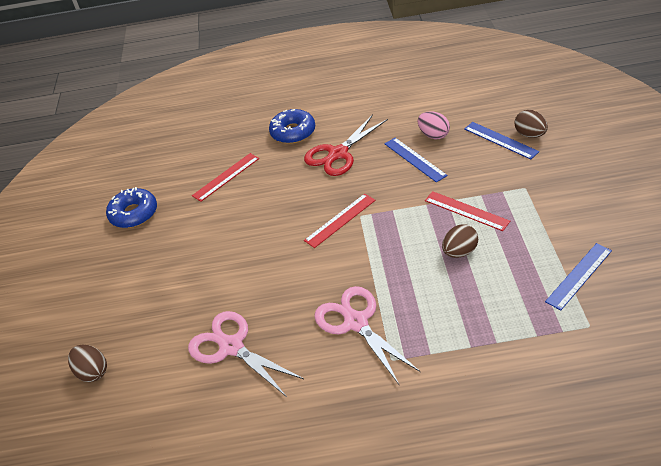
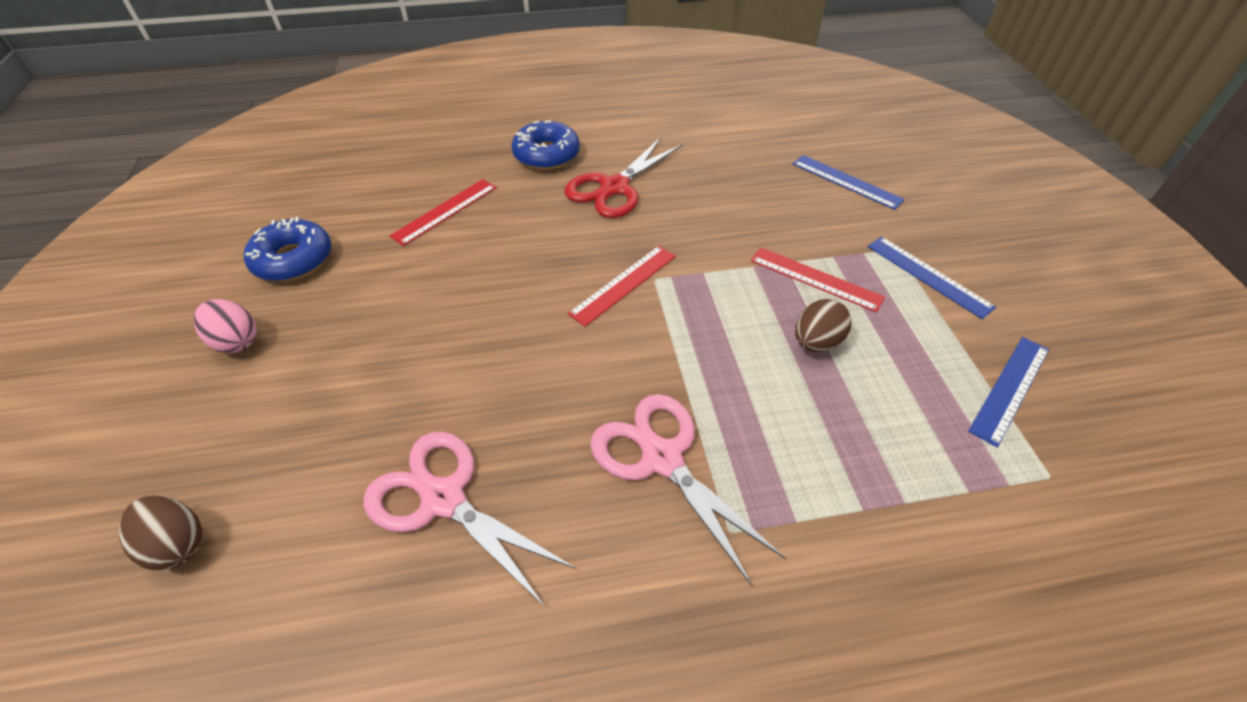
camera: 10 degrees left, 5 degrees up
blue ruler [384,138,448,182] -> blue ruler moved to [868,237,996,319]
pink egg [418,111,450,139] -> pink egg moved to [194,299,257,353]
brown egg [515,110,548,138] -> none

